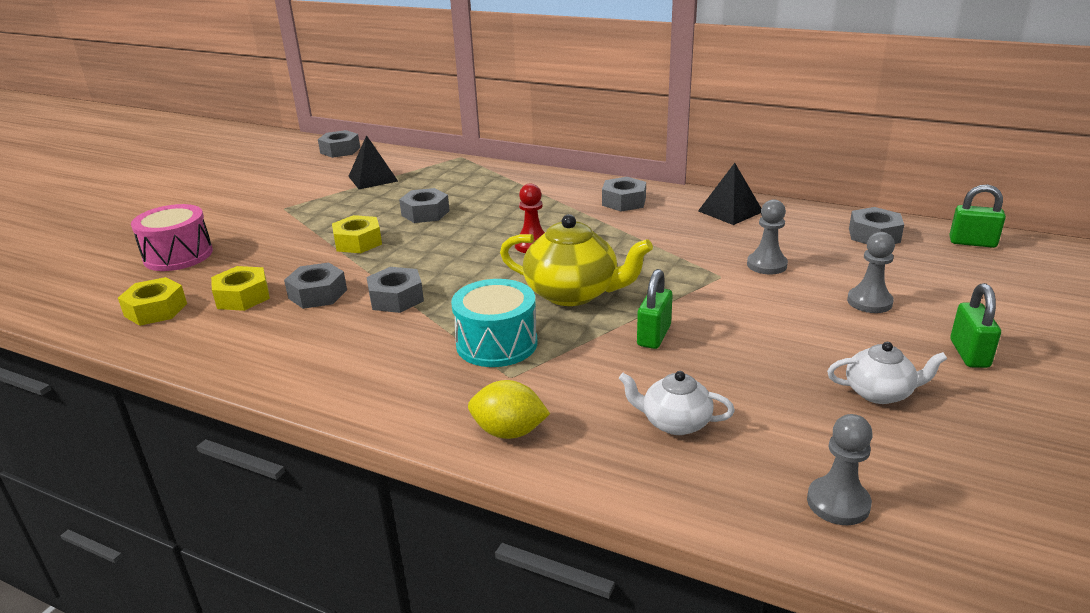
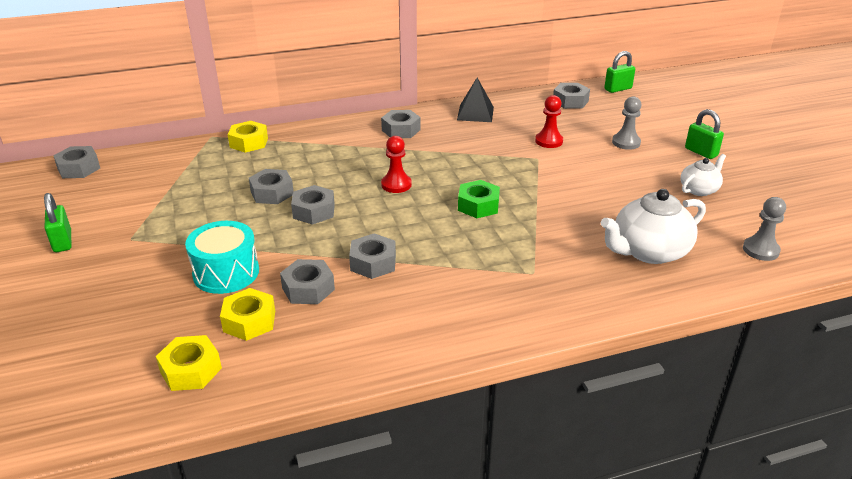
camera: 45 degrees left, 5 degrees up
pink drum [131,204,213,271] -> none
yellow nut [332,215,382,253] -> yellow nut moved to [228,121,268,153]
black pyramid [348,135,398,189] -> none
turquoise drum [451,279,537,367] -> turquoise drum moved to [185,221,259,294]
yellow lemon [468,380,550,439] -> none
yellow teapot [500,214,653,306] -> green nut [458,180,500,218]
white teapot [618,371,735,435] -> white teapot [601,189,706,264], size x1.75
green padlock [637,269,673,349] -> green padlock moved to [44,193,71,252]
grey pawn [747,199,788,274] -> red pawn [535,95,563,148]
none -> grey nut [291,185,335,225]

